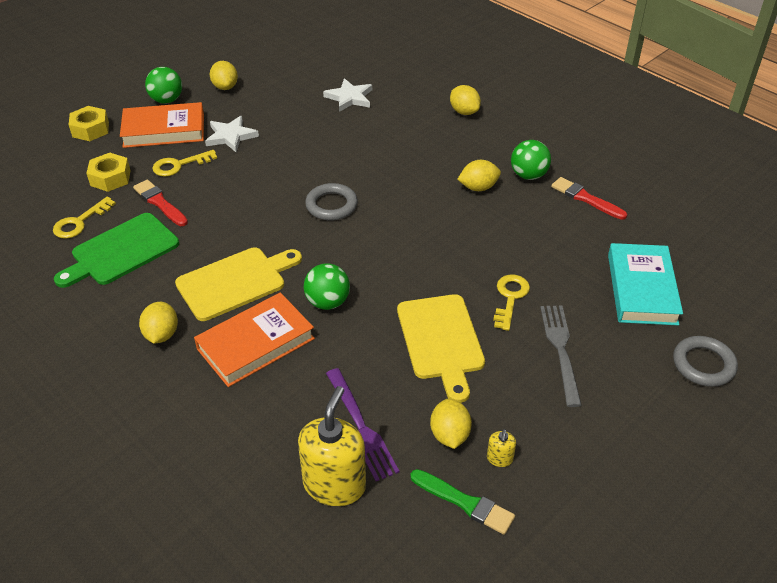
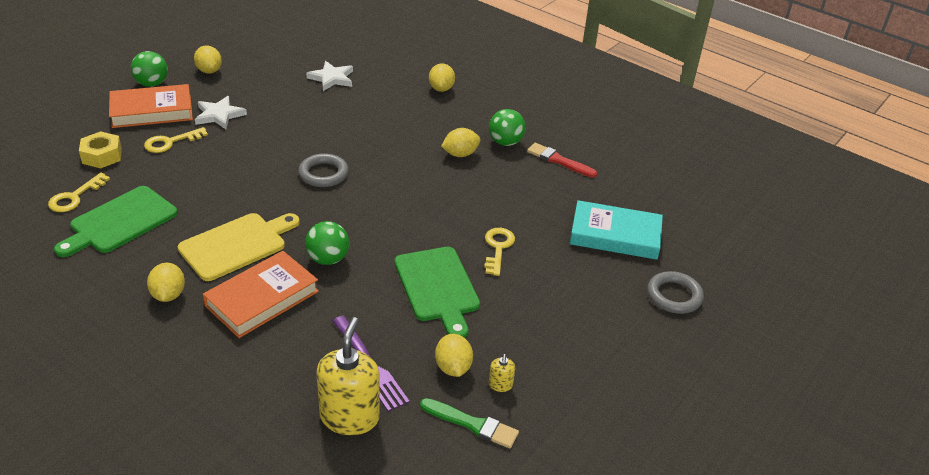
camera: 10 degrees left, 5 degrees down
yellow nut [69,106,109,141] -> none
red brush [133,179,188,226] -> none
yellow cutting board [397,294,485,403] -> green cutting board [394,247,480,338]
yellow lemon [450,85,481,115] -> yellow lemon turned 45 degrees clockwise [429,63,455,92]
grey fork [540,305,582,407] -> none
turquoise book [608,243,683,325] -> turquoise book turned 75 degrees counterclockwise [570,200,663,260]

